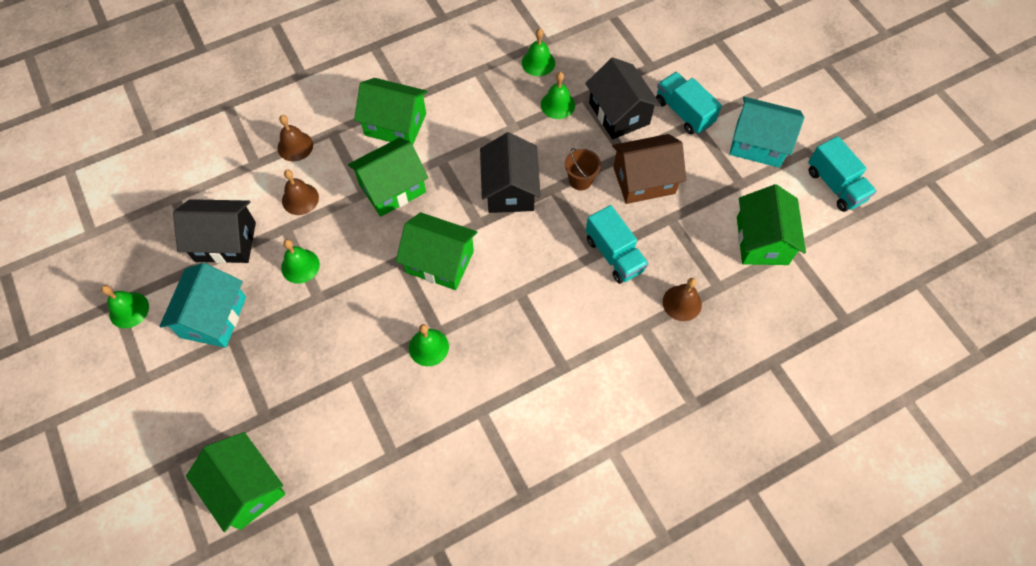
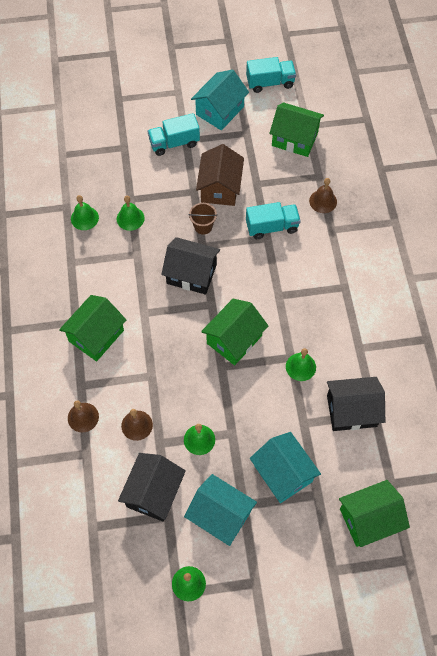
camera: 70 degrees left, 0 degrees up
green house [348,137,428,217] -> none
black house [585,57,661,139] -> black house moved to [327,377,385,431]
none -> turquoise house [250,432,321,503]

